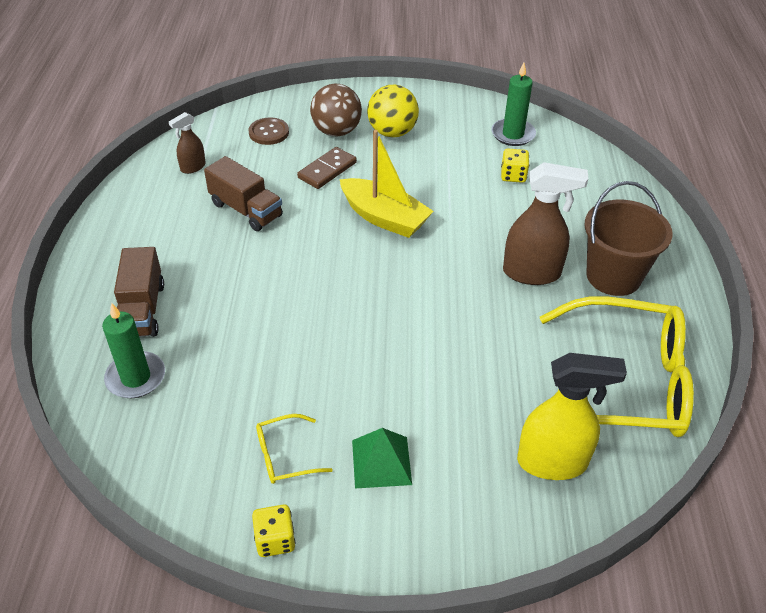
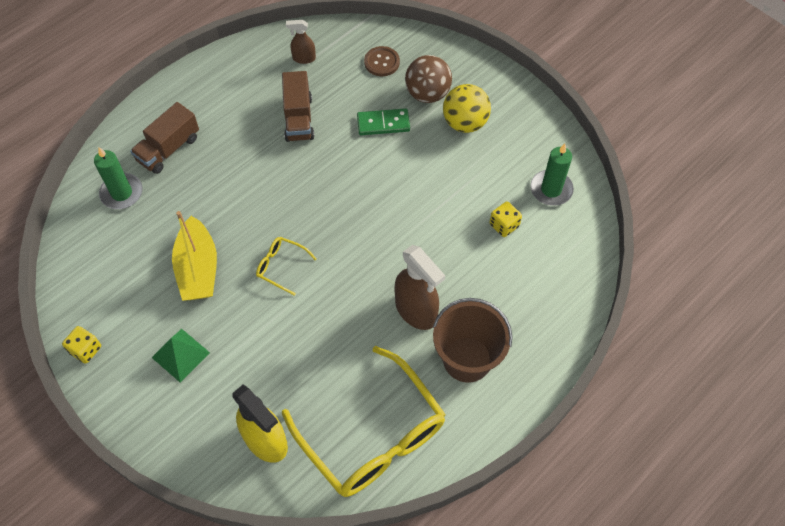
camera: 45 degrees right, 15 degrees up
yellow glasses [256,414,333,484] -> yellow glasses moved to [256,237,317,296]
brown domino [297,147,357,189] -> green domino [357,108,410,135]
yellow boat [340,130,433,238] -> yellow boat moved to [172,211,217,301]

